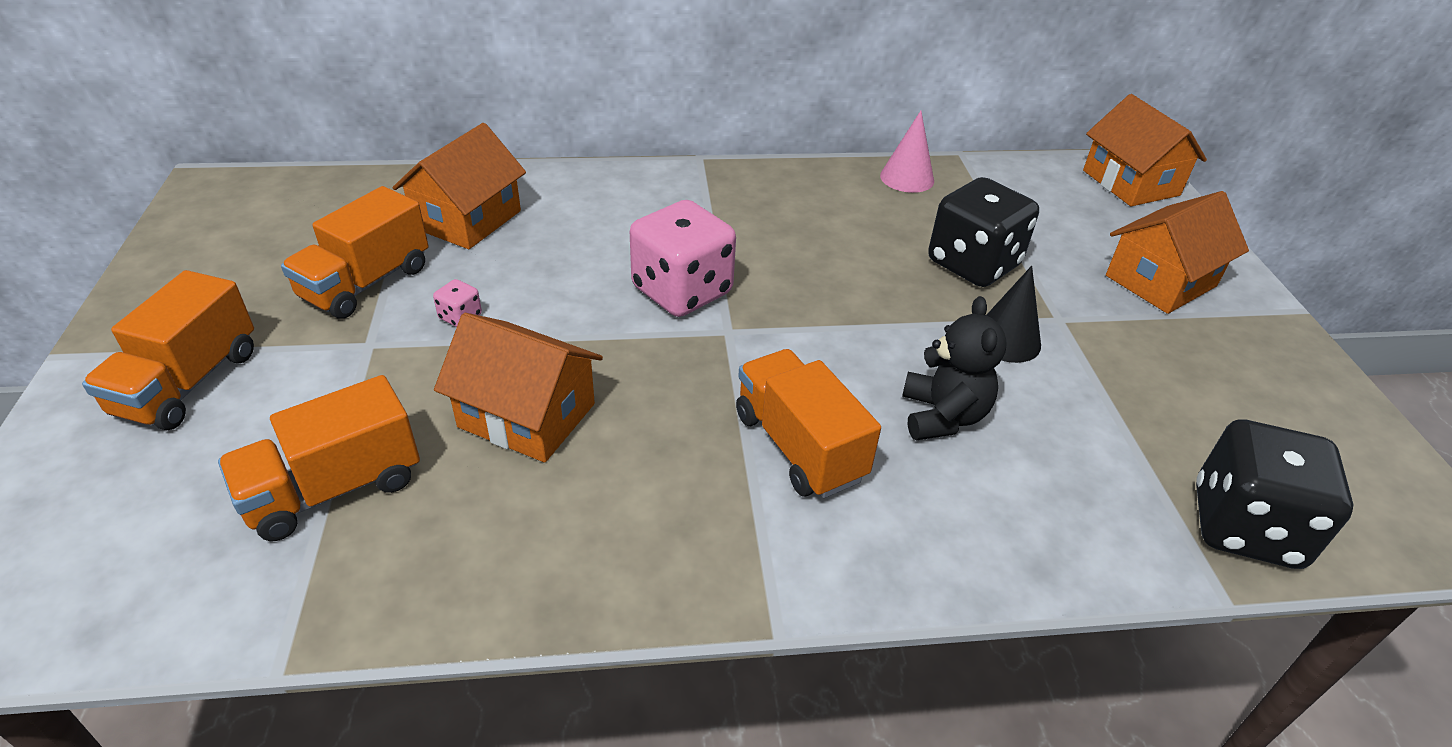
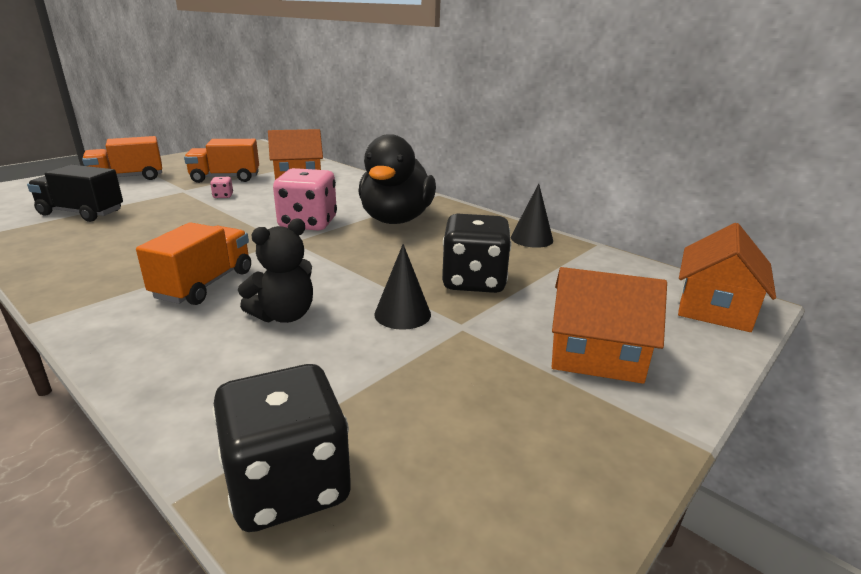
camera: 50 degrees right, 15 degrees down
orange truck [218,375,420,541] -> black truck [27,165,123,222]
orange house [434,313,603,463] -> none
pink cone [880,111,934,193] -> black cone [511,184,553,248]
none -> black duck [358,134,436,224]

